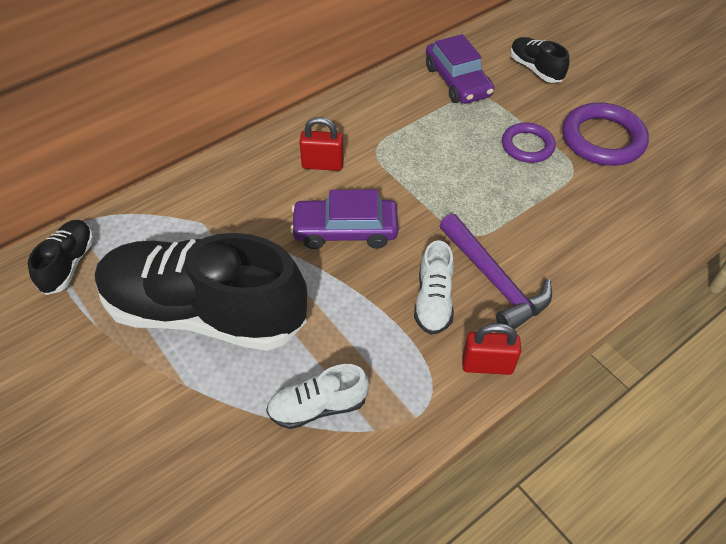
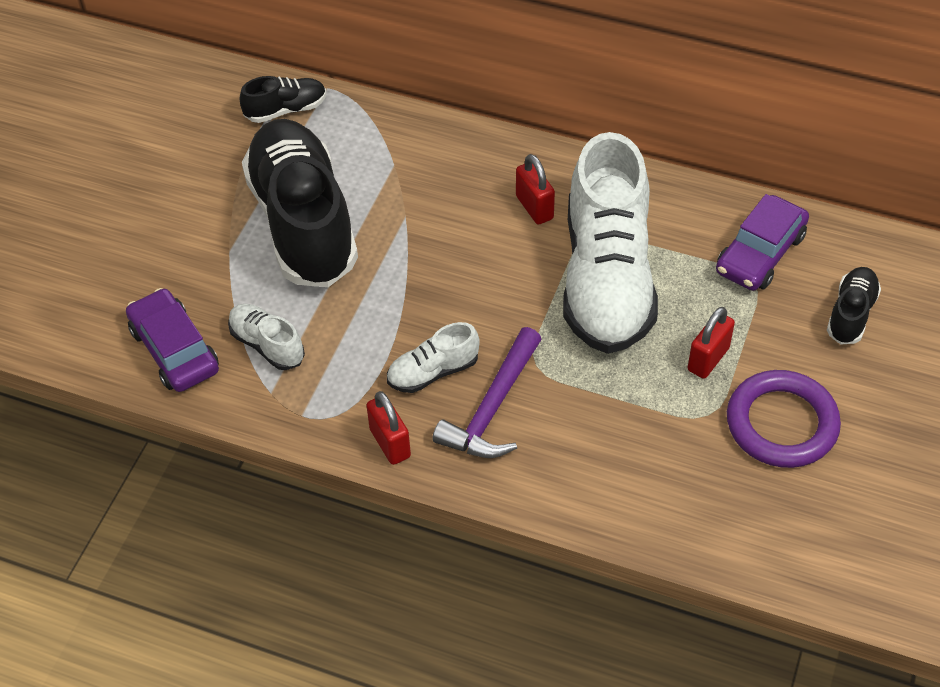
camera: 60 degrees right, 0 degrees up
purple car [290,189,398,249] -> purple car moved to [126,288,219,392]
purple ring [502,123,556,163] -> red padlock [688,307,735,379]
none -> white shoe [563,132,658,354]

